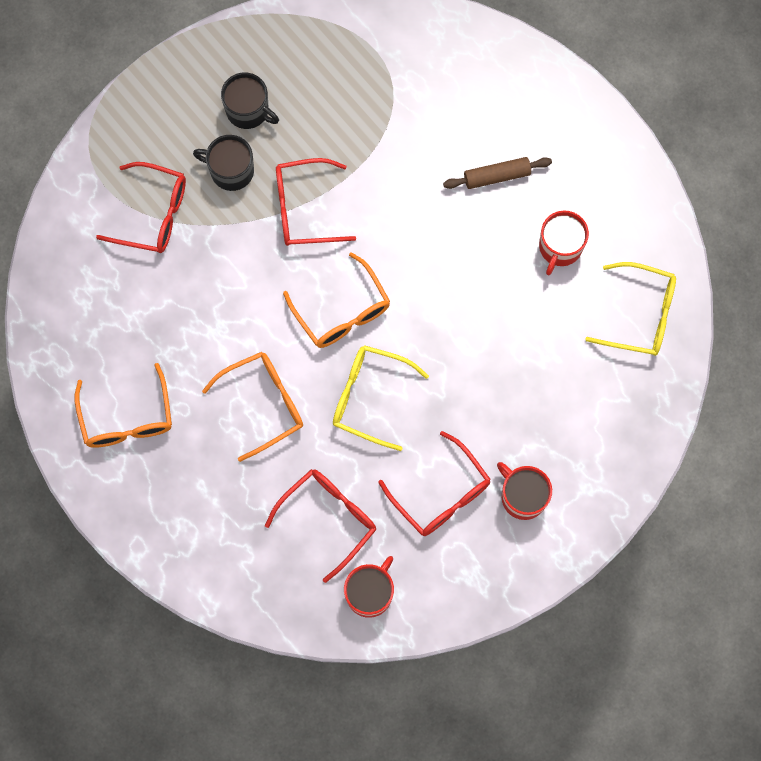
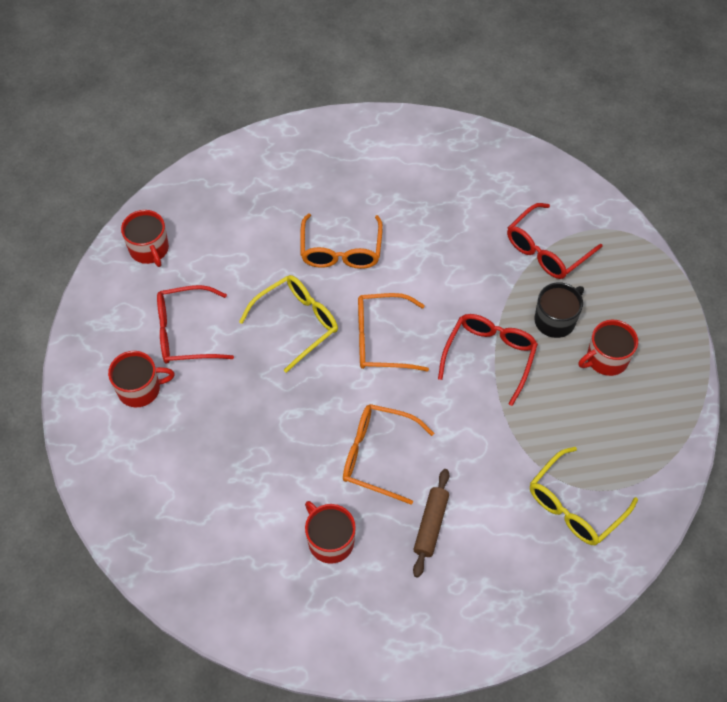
camera: 120 degrees right, 15 degrees down
orange glasses [74,363,172,448] -> orange glasses moved to [343,404,434,505]
black mug [221,72,279,129] -> red mug [578,320,638,376]
red glasses [265,469,376,583] -> none
yellow glasses [585,262,676,356] -> yellow glasses moved to [530,447,638,545]

